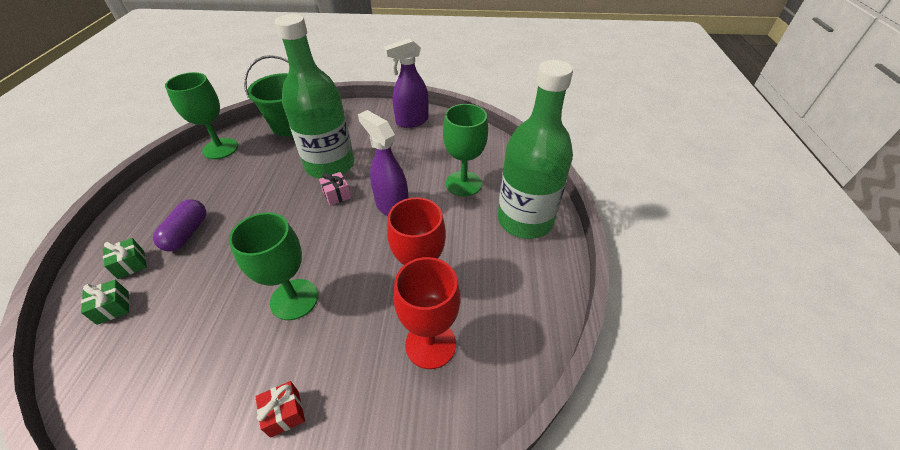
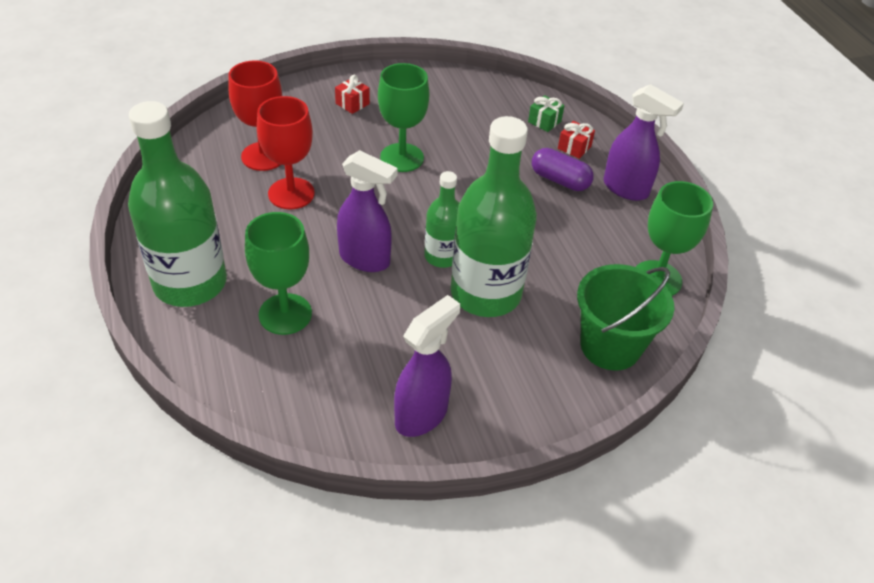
camera: 155 degrees right, 0 degrees up
green gift [103,238,147,279] -> red gift [558,121,595,159]
purple capsule [153,199,206,252] -> purple capsule turned 45 degrees counterclockwise [532,148,594,191]
pink gift [319,172,351,206] -> green bottle [424,171,459,268]
none -> purple spray bottle [604,84,684,201]

